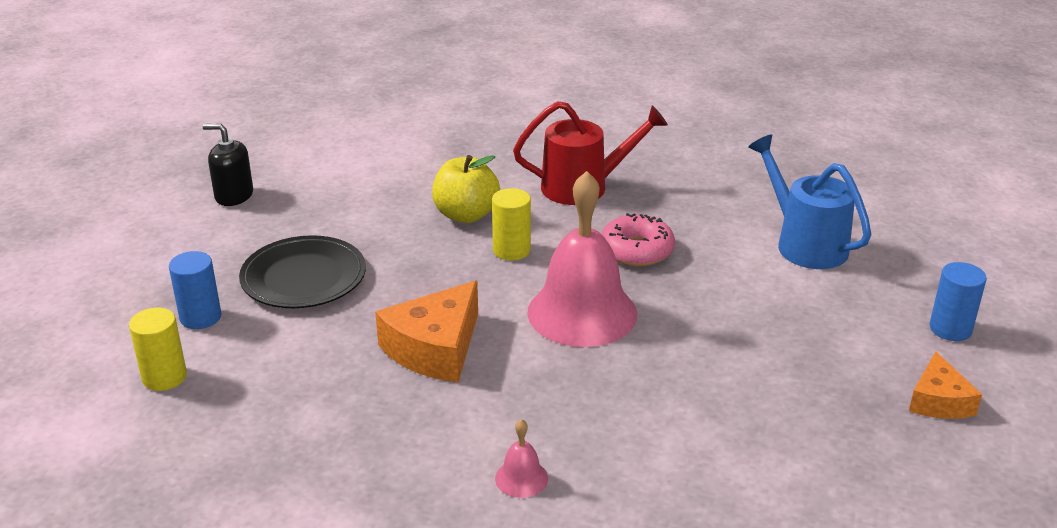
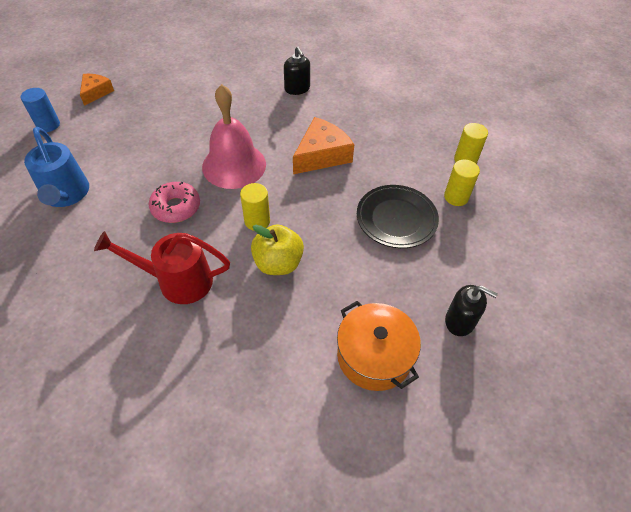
camera: 170 degrees left, 20 degrees up
blue cylinder [169,251,221,329] -> yellow cylinder [444,160,480,206]
pink bell [495,419,548,498] -> black soap dispenser [284,46,310,95]
none -> orange pot [337,301,421,391]

